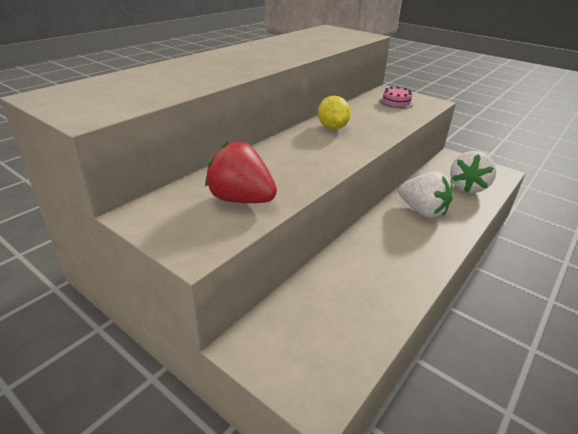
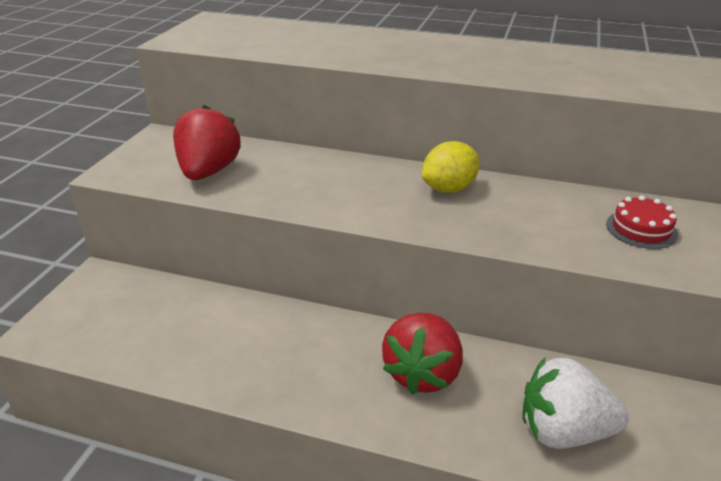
camera: 70 degrees right, 0 degrees up
pink cake [379,87,413,108] -> red cake [606,195,678,249]
white strawberry [398,171,453,218] -> red strawberry [382,313,463,395]

